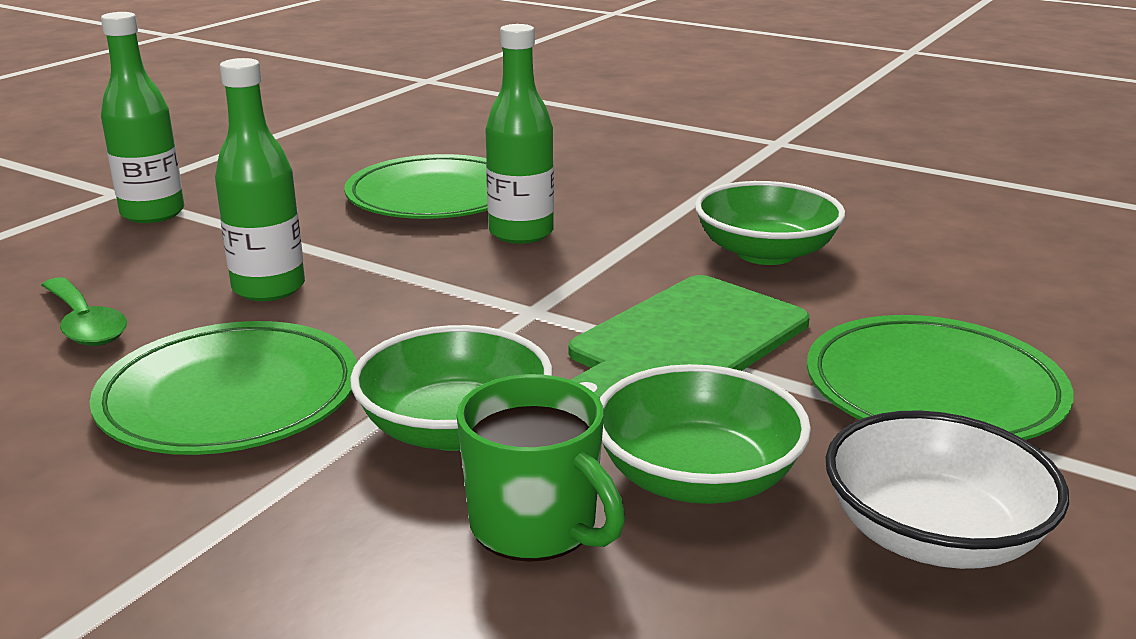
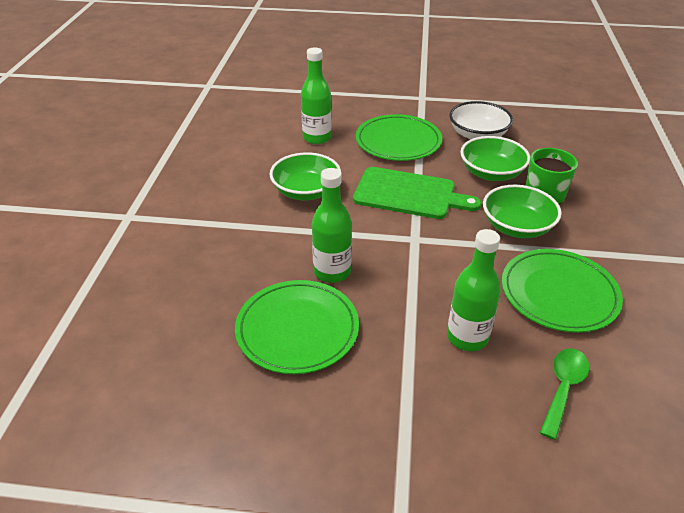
camera: 115 degrees left, 15 degrees up
green bottle [101,12,184,223] -> green bottle moved to [301,48,332,144]

